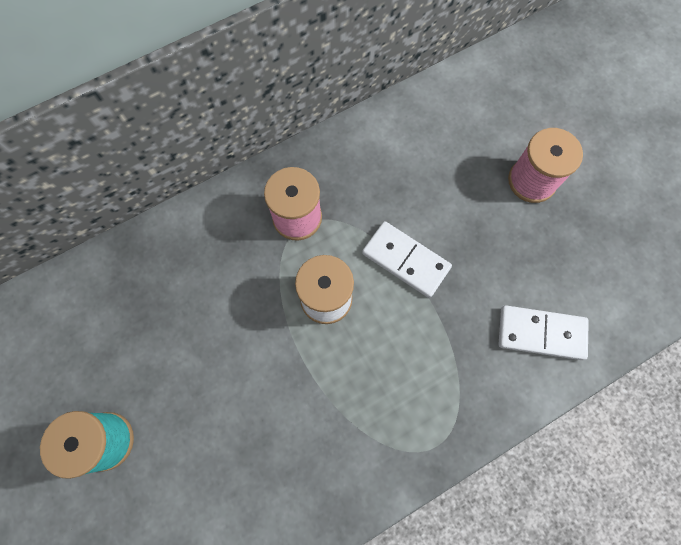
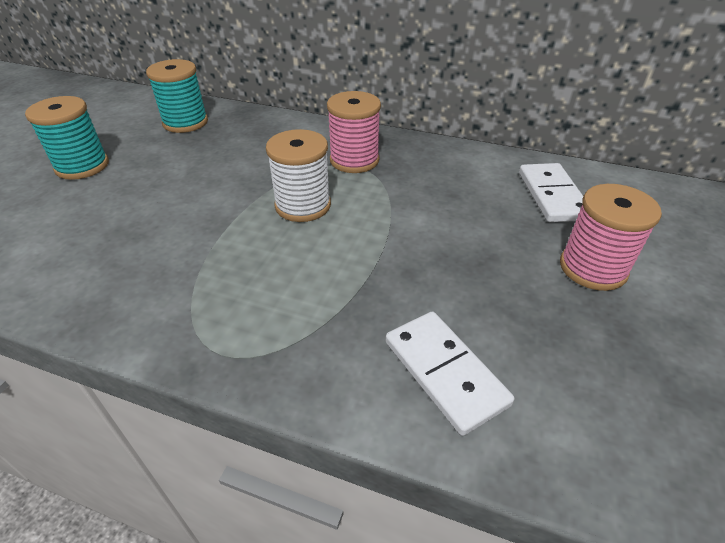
camera: 50 degrees right, 30 degrees down
white domino [362,221,452,298] -> white domino moved to [519,163,583,222]
none -> turquoise spool [146,59,208,133]

